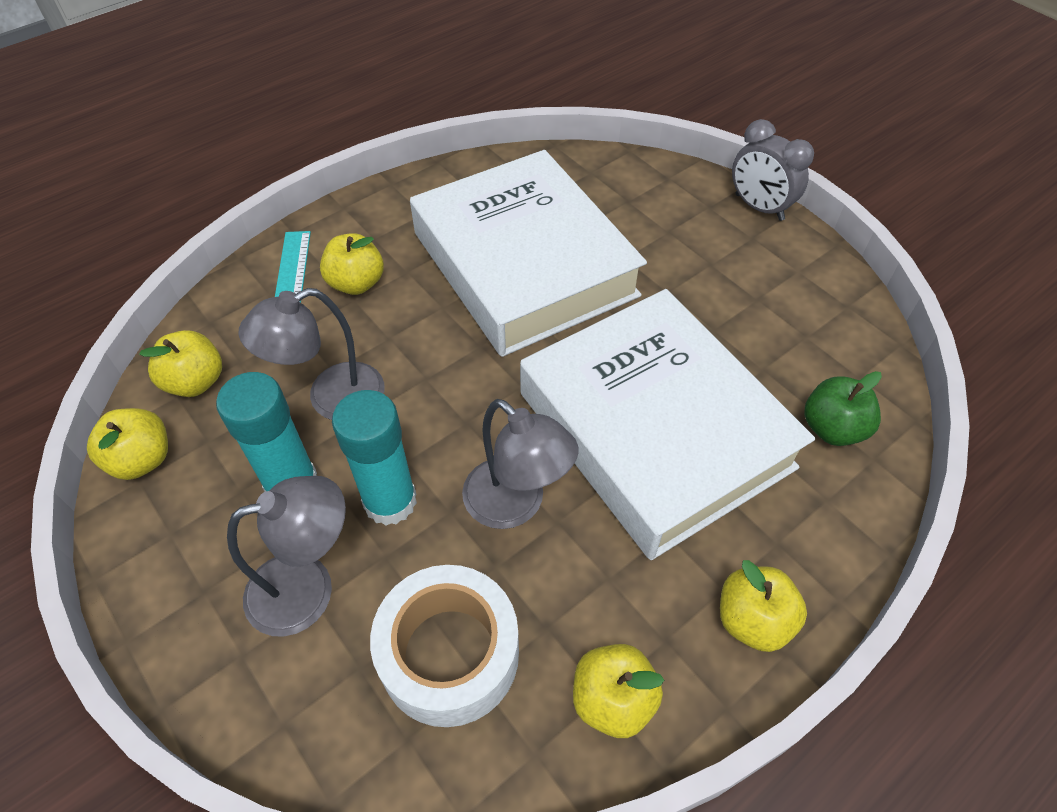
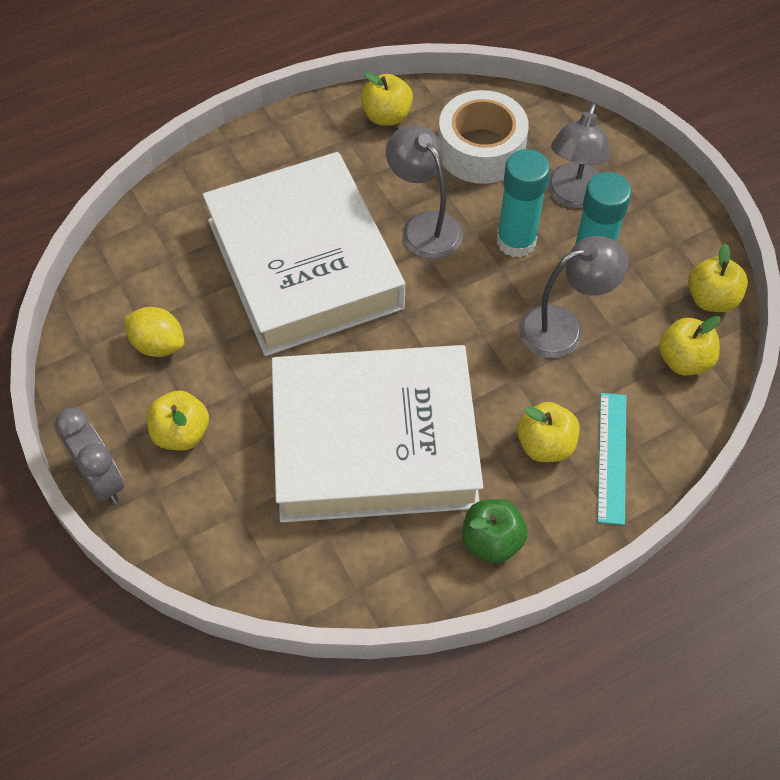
camera: 170 degrees left, 5 degrees up
grey lamp [227,476,346,637] -> grey lamp turned 60 degrees counterclockwise [547,103,610,209]
white book [410,150,647,357] -> white book turned 75 degrees counterclockwise [272,345,483,523]
yellow apple [720,560,807,652] -> yellow apple moved to [147,390,209,451]
green apple [804,371,882,446] -> green apple moved to [462,499,527,563]
none -> yellow lemon [124,307,185,357]

